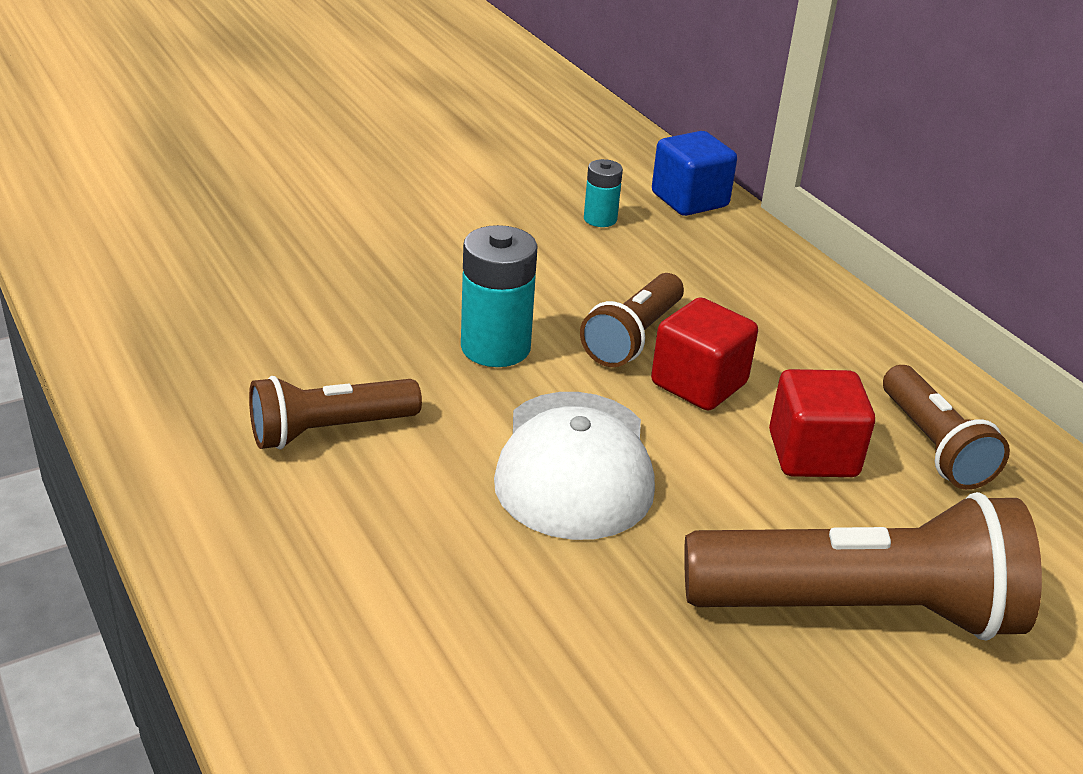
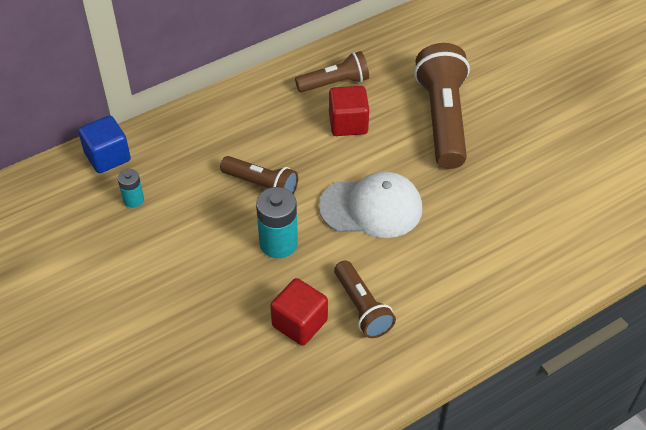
camera: 90 degrees left, 15 degrees up
red cube [651,297,758,411] -> red cube moved to [270,278,328,346]

